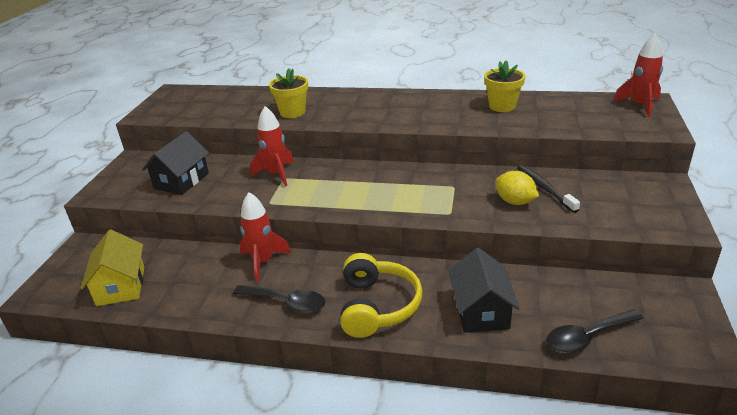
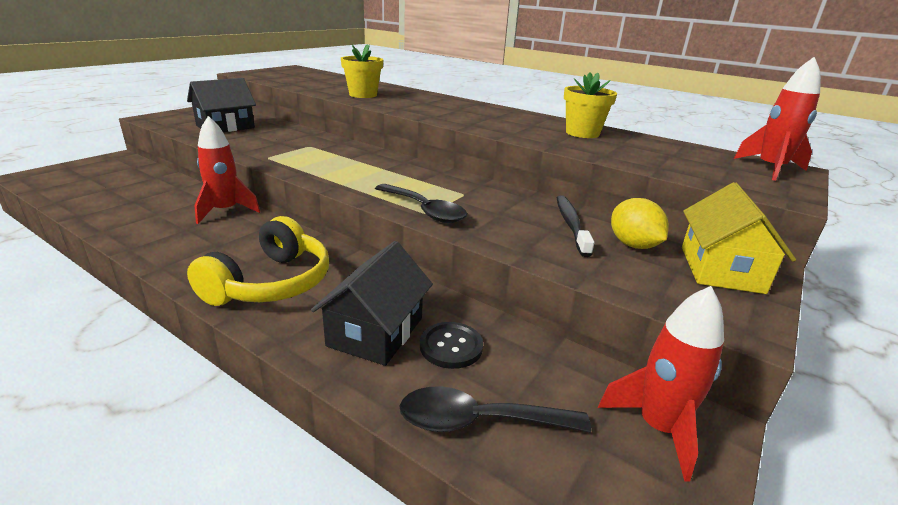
camera: 20 degrees right, 5 degrees down
yellow house [80,230,144,306] -> yellow house moved to [682,182,796,294]
black spoon [233,285,326,313] -> black spoon moved to [375,184,467,223]
red rocket [250,106,294,186] -> red rocket moved to [598,286,724,482]
yellow lemon [495,171,539,205] -> yellow lemon moved to [611,198,669,249]
none -> black button [420,322,483,369]

